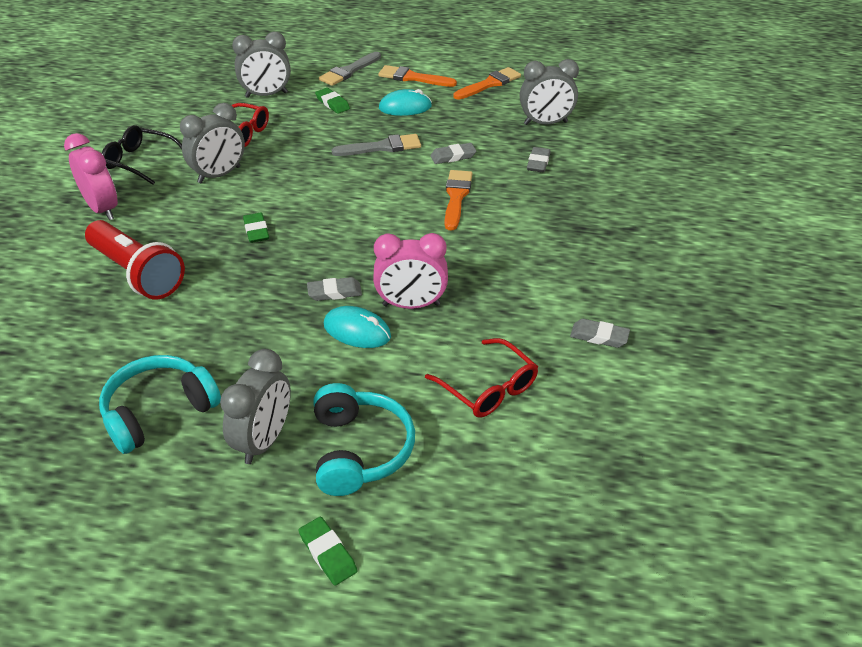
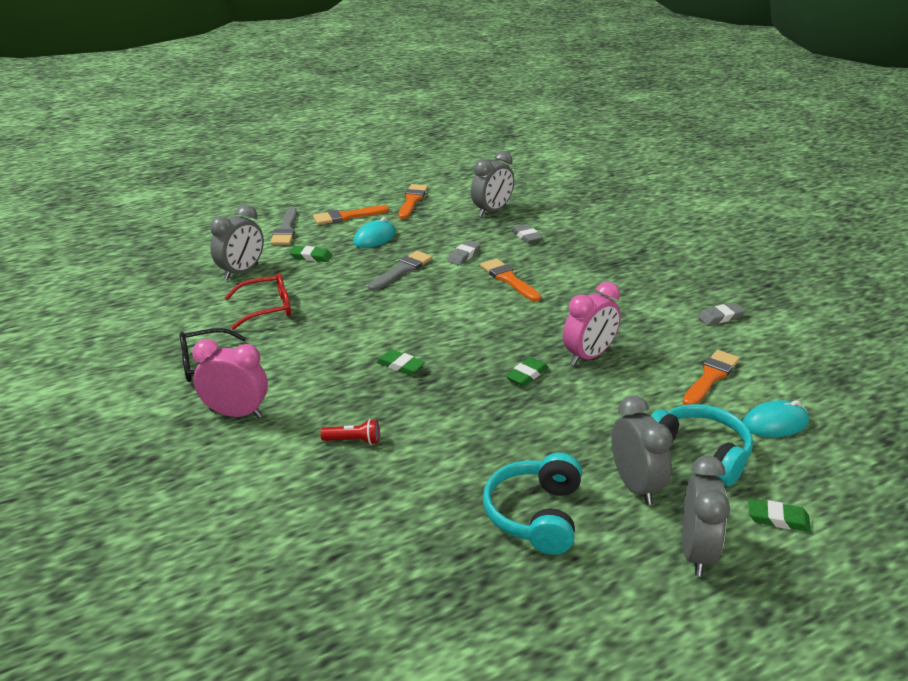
camera: 40 degrees left, 10 degrees down
red flashlight [85,220,185,299] -> red flashlight [320,419,379,445], size x0.44
grey clock [180,103,245,183] -> grey clock moved to [682,456,730,576]
grey eraser [307,277,362,301] -> green eraser [506,357,548,386]
turquoise mouse [324,306,391,348] -> turquoise mouse moved to [743,400,809,437]
red glasses [425,338,538,418] -> orange brush [682,350,740,405]

